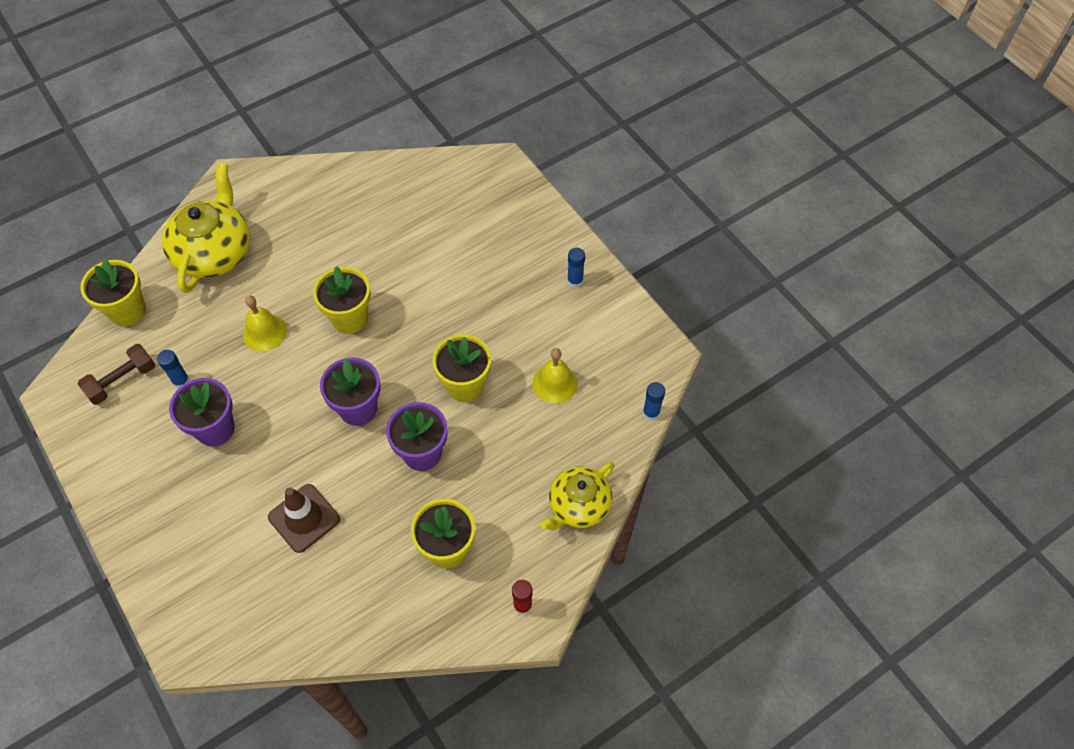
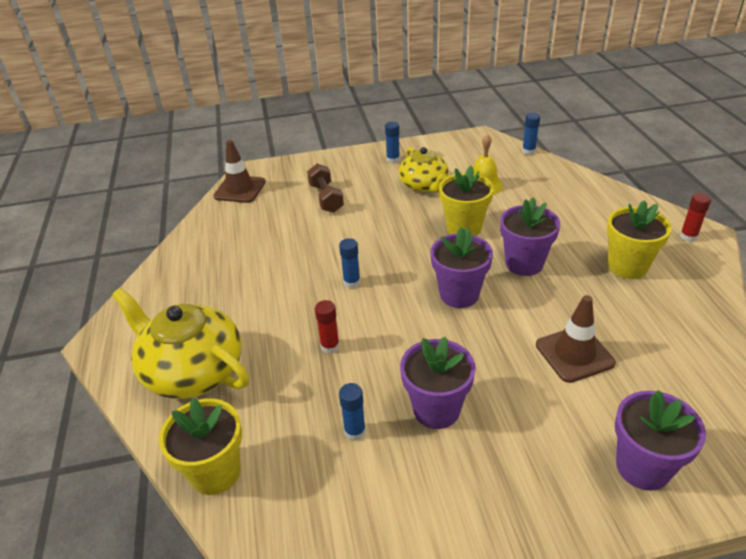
camera: 65 degrees left, 20 degrees down
brown dumbbell [78,344,155,405] -> brown dumbbell moved to [307,164,344,213]
yellow bell [243,296,287,351] -> red glue stick [315,300,340,354]
yellow flower pot [313,266,371,334] -> blue glue stick [339,238,361,288]
yellow teapot [540,462,615,530] -> yellow teapot moved to [399,147,449,192]
none -> brown traffic cone [213,140,266,203]
none -> purple flower pot [615,390,706,491]

